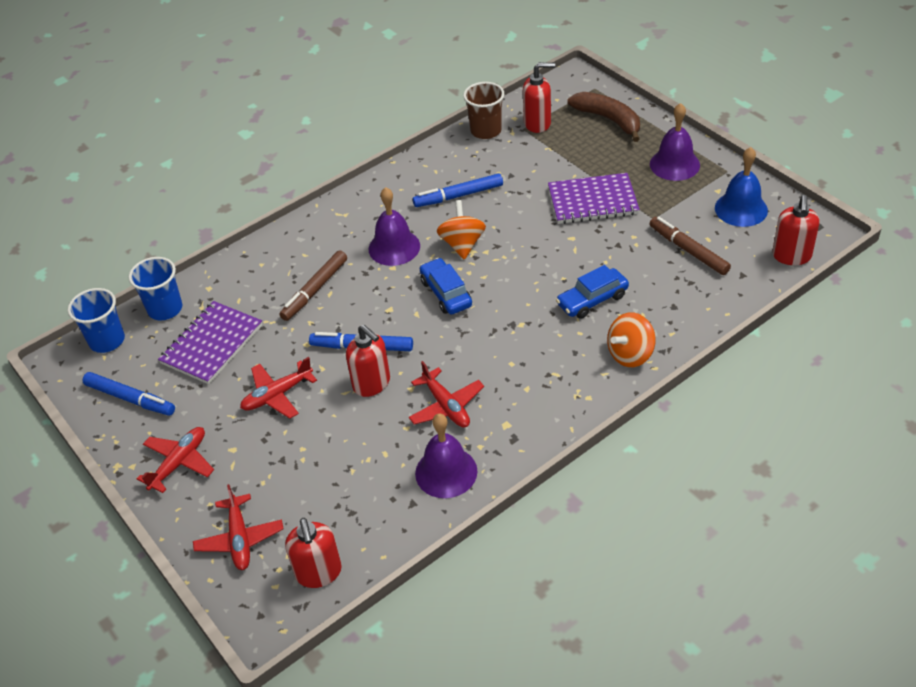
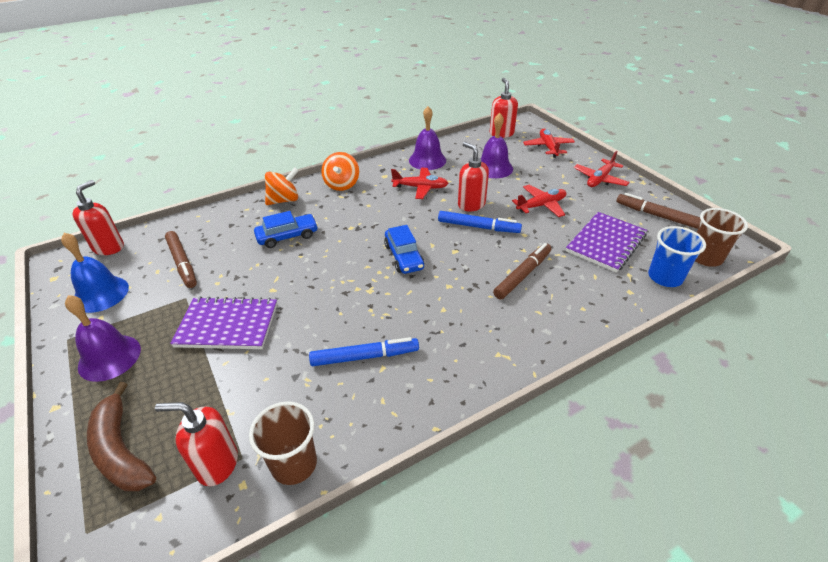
camera: 175 degrees left, 5 degrees down
blue cup [68,288,125,353] -> brown cup [695,208,748,267]
blue marker [83,372,175,416] -> brown marker [616,193,701,229]
purple bell [369,187,420,266] -> purple bell moved to [481,113,513,178]
red plane [409,361,484,428] -> red plane turned 120 degrees clockwise [391,168,448,199]
orange spinning top [437,200,486,260] -> orange spinning top moved to [321,152,359,191]

